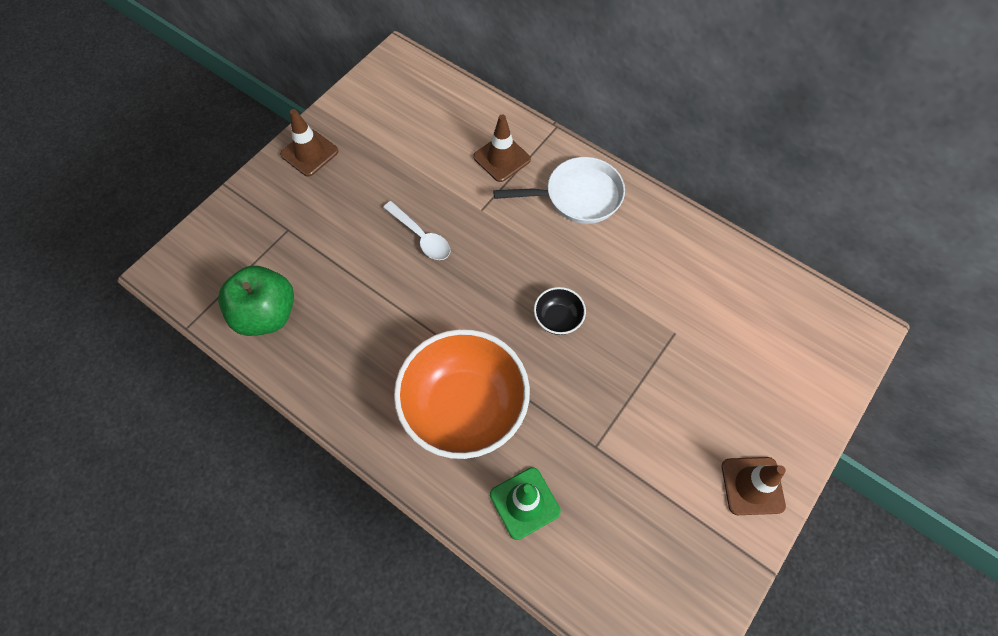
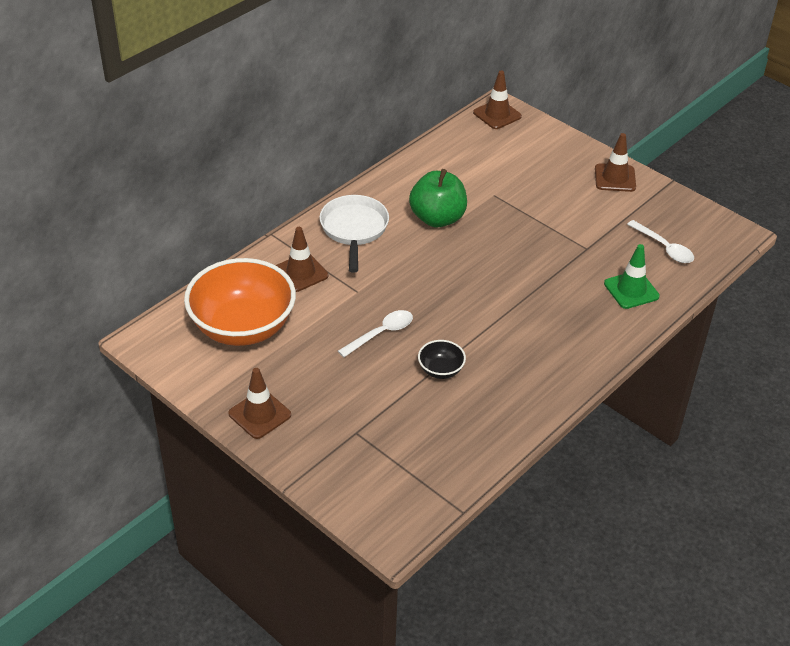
camera: 85 degrees left, 20 degrees down
green apple [218,266,294,336] -> green apple moved to [409,169,467,228]
orange bowl [394,329,530,459] -> orange bowl moved to [184,258,296,346]
black bowl [534,287,586,335] -> black bowl moved to [418,340,466,379]
none -> brown traffic cone [473,71,522,129]
none -> white spoon [627,220,694,263]

